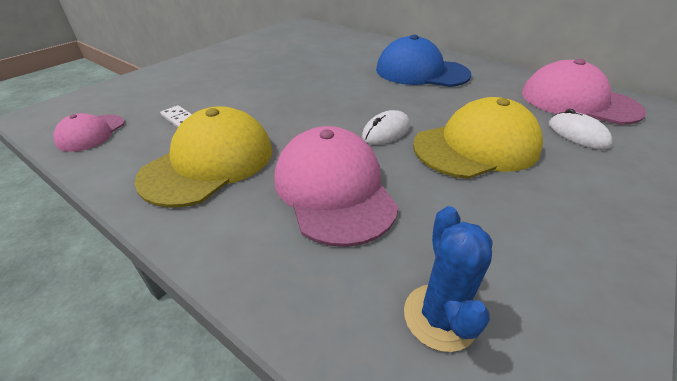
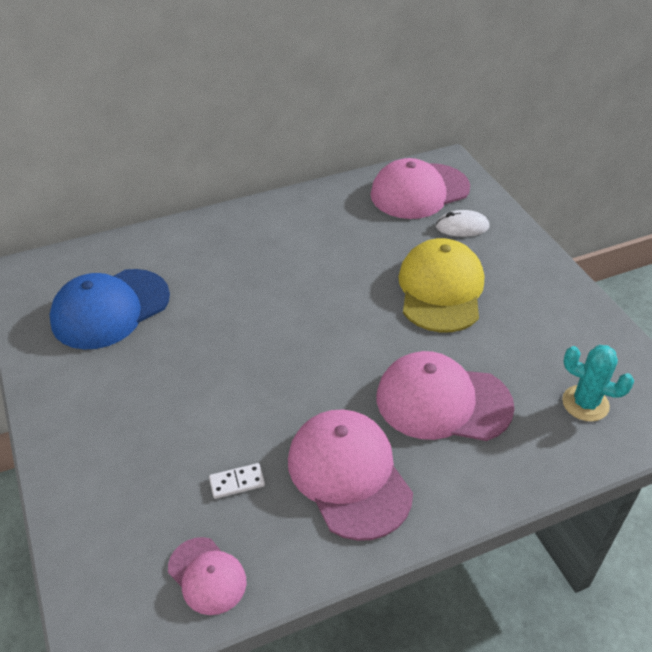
camera: 60 degrees left, 5 degrees up
yellow cap [135,106,272,208] -> pink cap [288,409,413,541]
white mouse [362,110,410,145] -> none
blue cap [376,35,471,87] -> blue cap moved to [49,269,170,349]
blue cactus [404,206,492,352] -> turquoise cactus [562,345,634,421]

